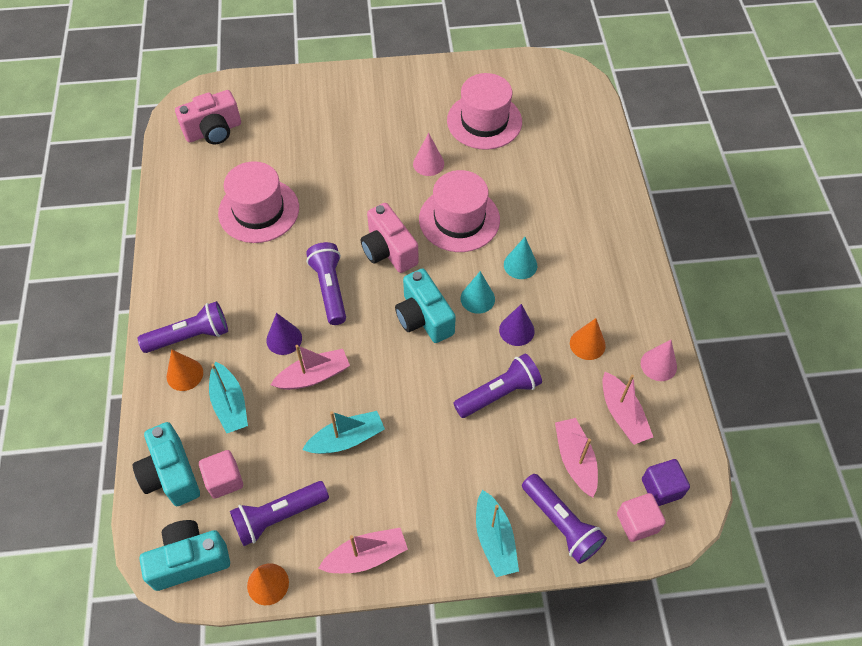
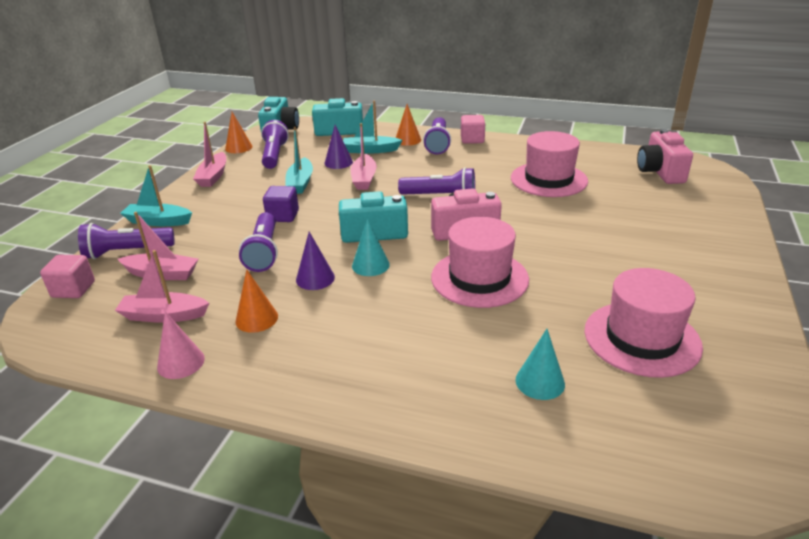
camera: 115 degrees right, 25 degrees down
pink cube [199,450,243,499] -> pink cube moved to [461,115,485,144]
purple cone [266,313,302,355] -> purple cone moved to [324,125,353,169]
pink cone [413,133,444,176] -> none
turquoise cone [504,237,537,279] -> turquoise cone moved to [515,329,565,400]
purple cube [642,459,690,506] -> purple cube moved to [263,186,299,222]

